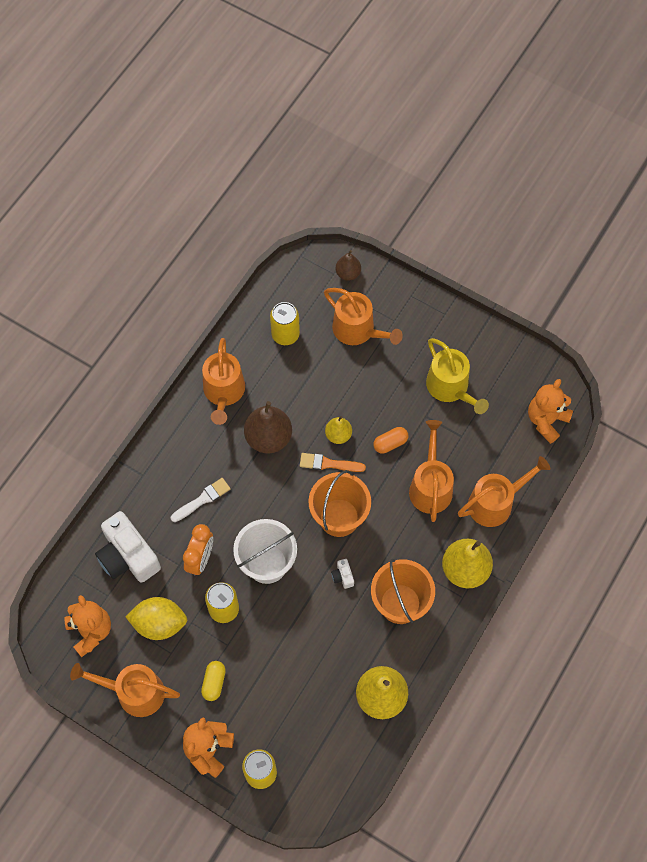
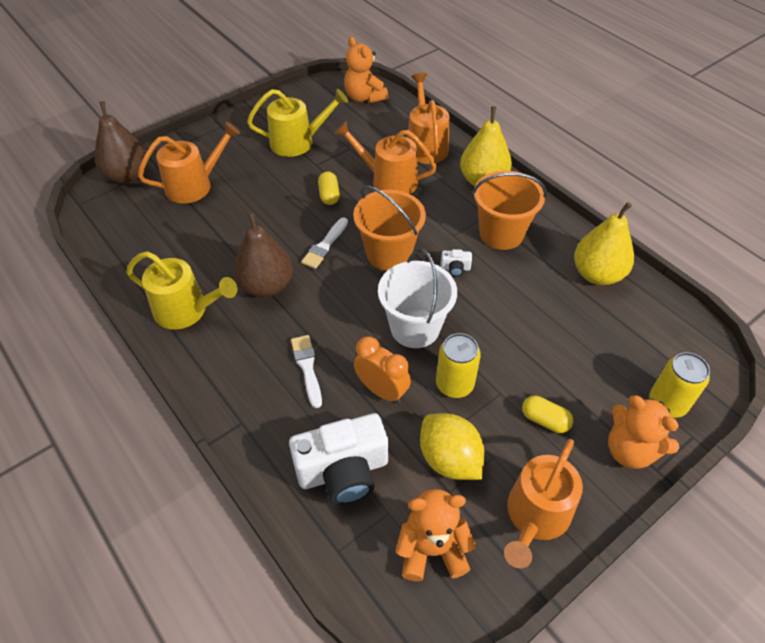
camera: 70 degrees left, 15 degrees down
yellow lemon [126,597,187,640] -> yellow lemon turned 60 degrees counterclockwise [420,413,485,480]
orange watering can [202,338,245,425] -> yellow watering can [126,251,237,329]
yellow can [270,302,300,345] -> none
orange brush [300,453,366,472] -> white brush [301,218,348,269]
yellow pear [325,416,352,444] -> none
brown pear [335,250,361,281] -> brown pear [95,101,148,184], size x1.76
orange capsule [373,427,408,454] -> yellow capsule [318,172,340,205]

